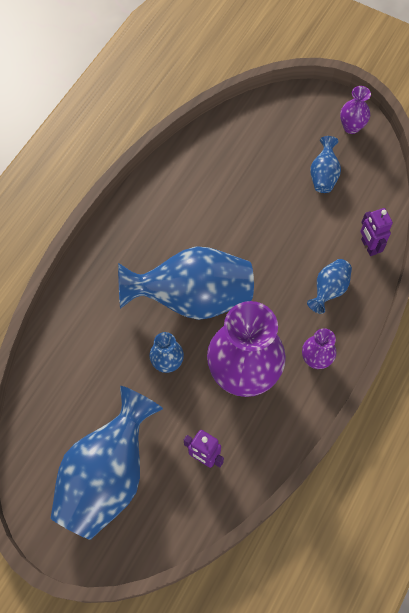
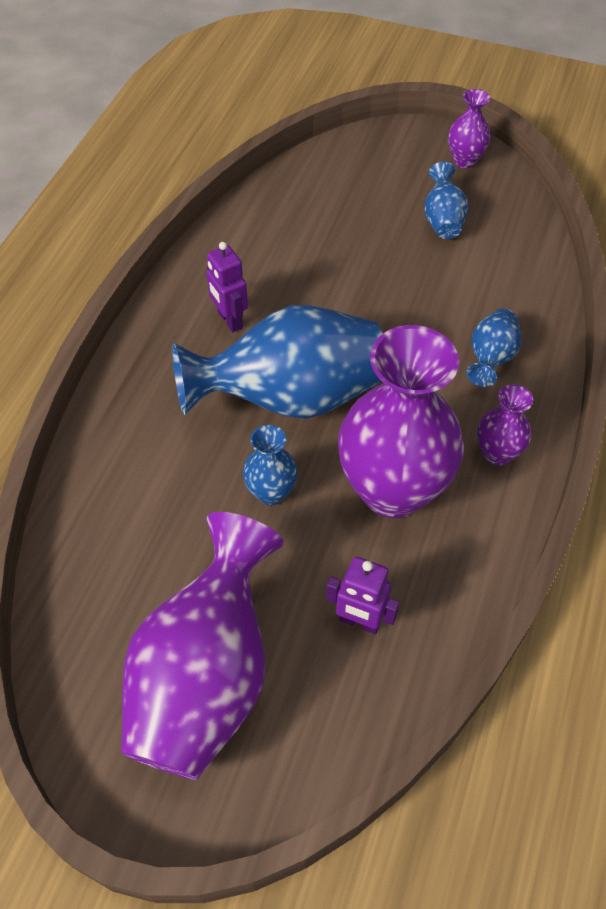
camera: 10 degrees left, 10 degrees down
blue vase [51,386,163,540] -> purple vase [121,512,284,780]
purple robot [360,208,393,256] -> purple robot moved to [206,242,248,332]

